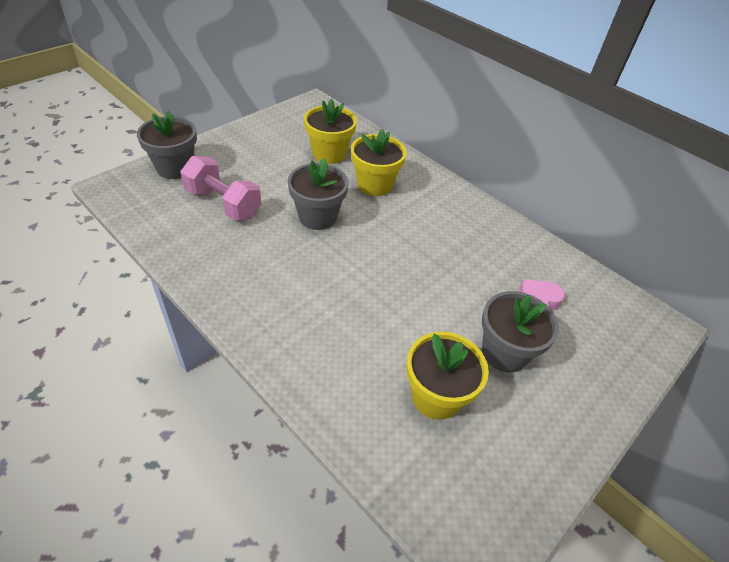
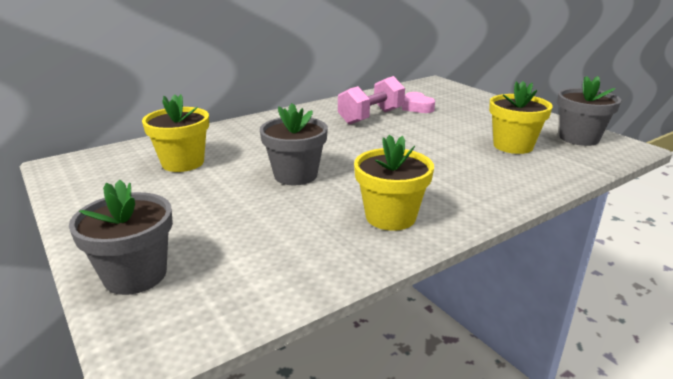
camera: 75 degrees left, 20 degrees down
pink dumbbell [180,156,261,221] -> pink dumbbell moved to [338,76,405,125]
yellow flower pot [351,129,407,196] -> yellow flower pot moved to [354,135,434,231]
grey flower pot [482,291,559,372] -> grey flower pot moved to [557,76,621,146]

